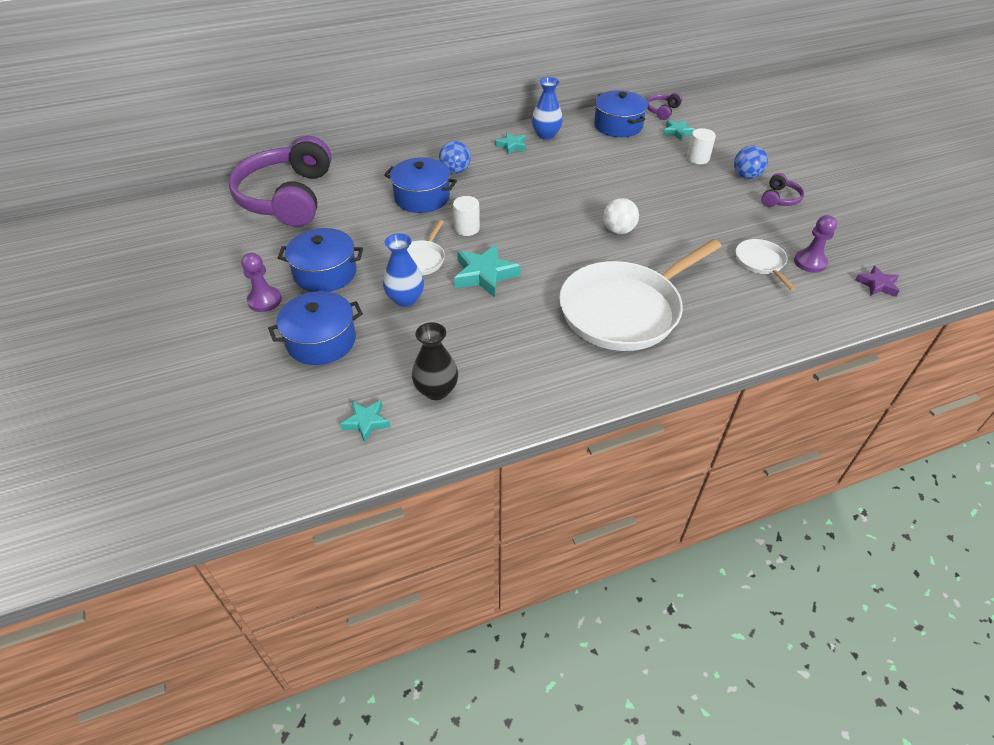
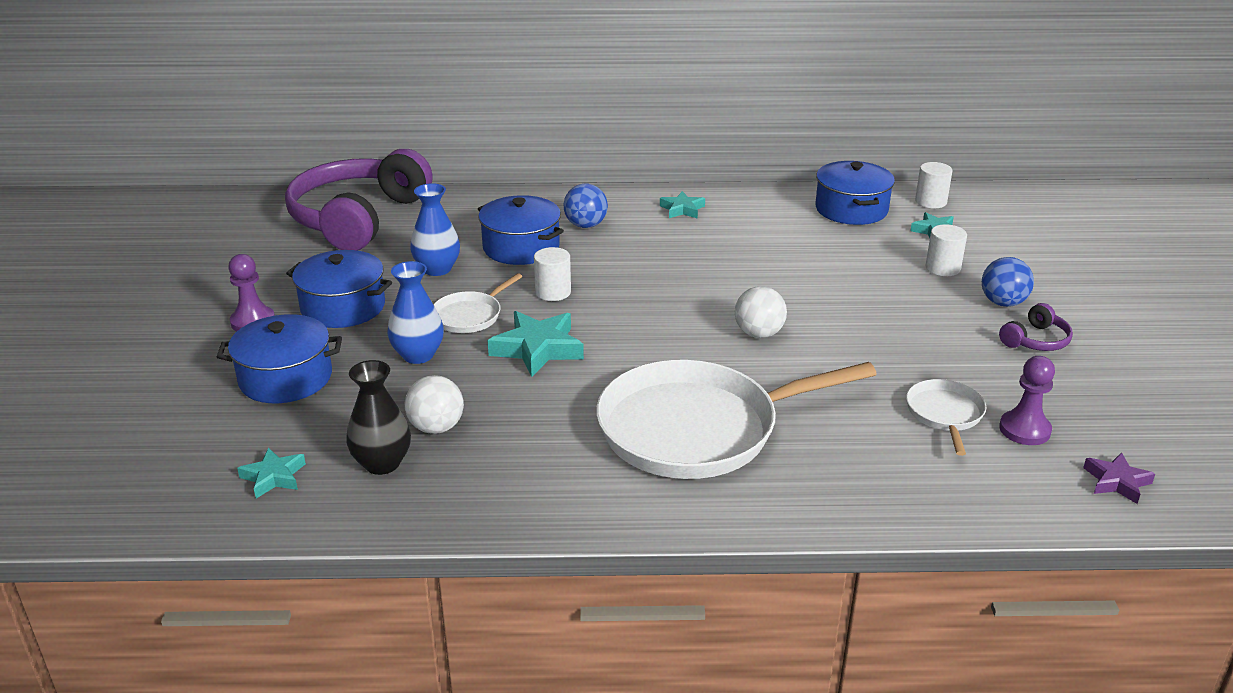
camera: 20 degrees right, 15 degrees down
blue vase [532,77,563,140] -> blue vase moved to [410,183,460,276]
purple headphones [647,93,682,120] -> white cylinder [915,162,953,208]
none -> white ball [405,375,464,434]

